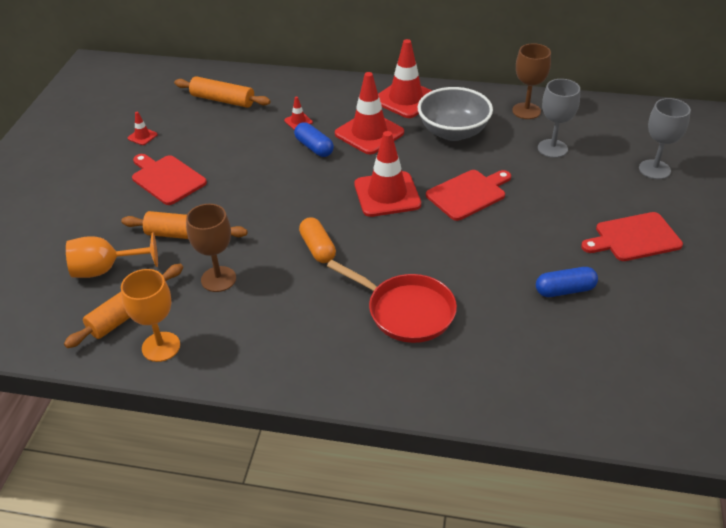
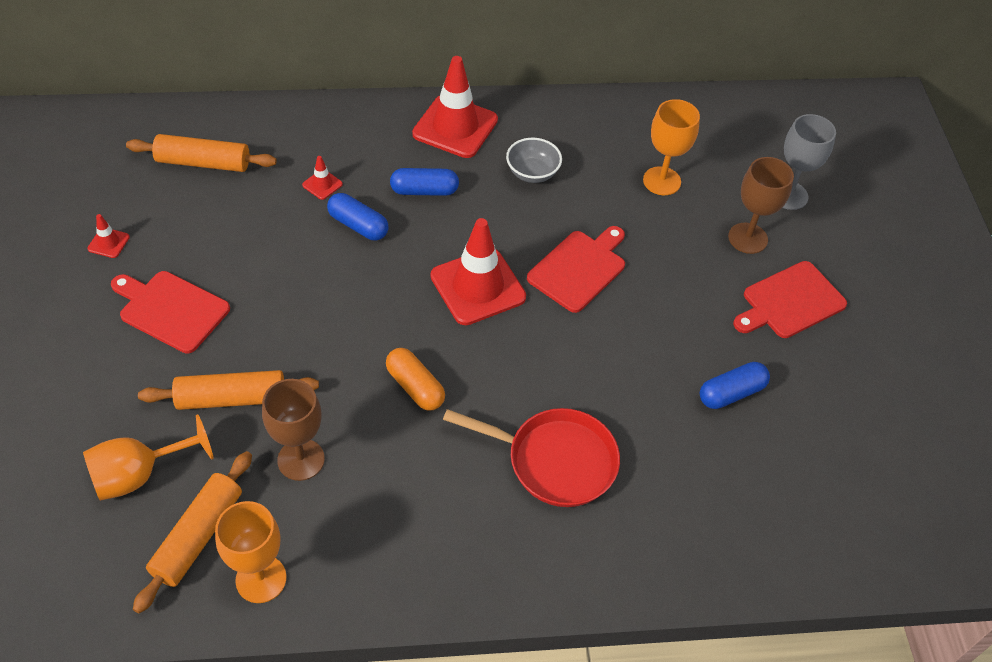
camera: 20 degrees left, 10 degrees up
red traffic cone [335,72,404,154] -> blue capsule [390,168,459,196]
grey bowl [418,87,493,141] -> grey bowl [506,138,562,183], size x0.57
brown goblet [512,43,551,119] -> brown goblet moved to [728,157,794,254]
grey goblet [538,79,580,158] -> orange goblet [643,99,700,195]

